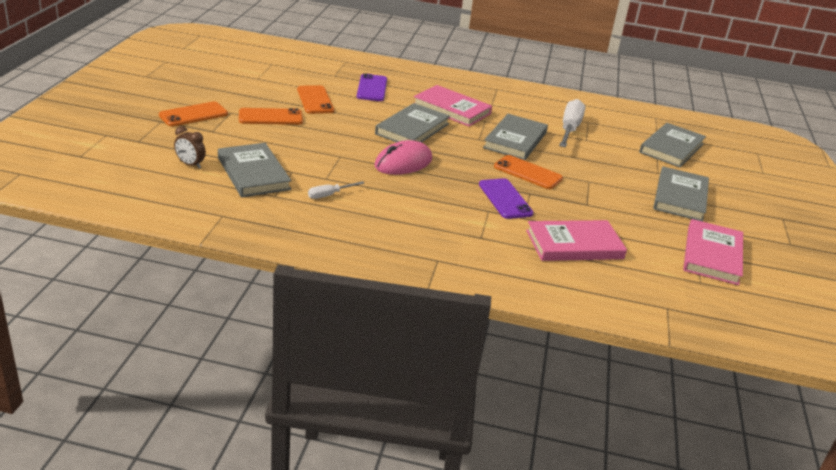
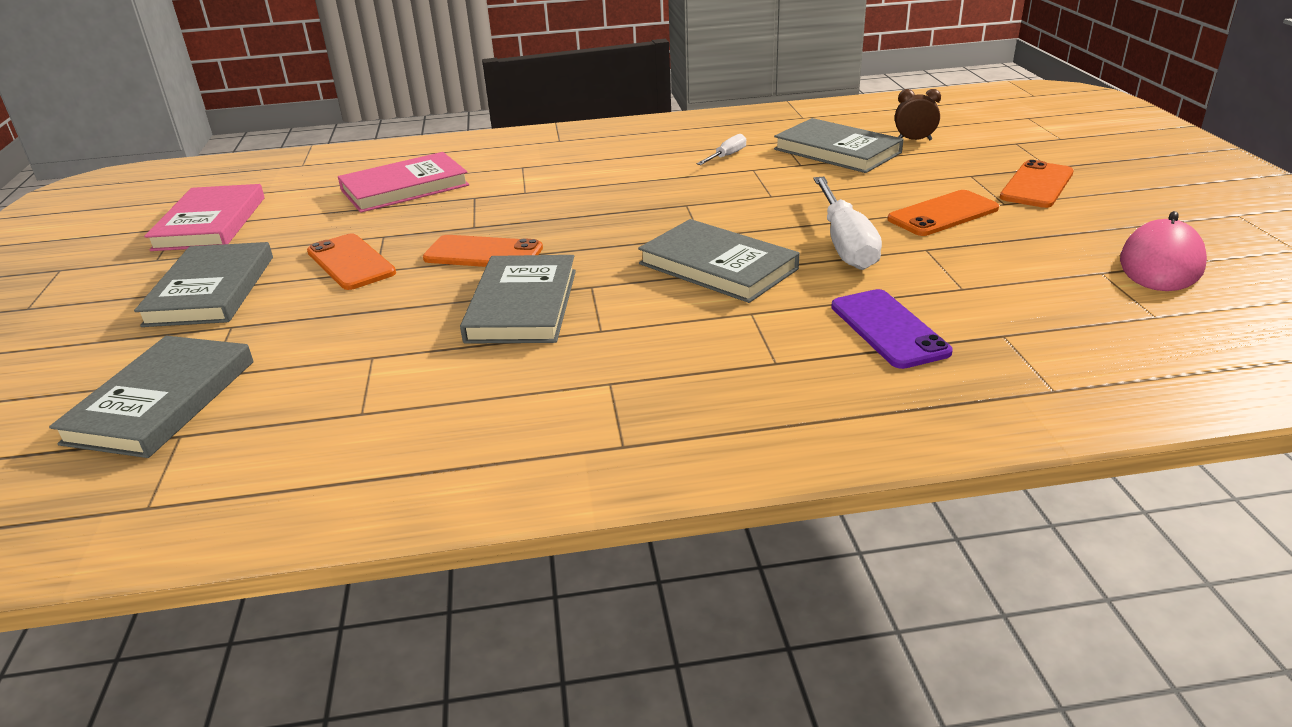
camera: 165 degrees right, 0 degrees up
orange phone [297,85,334,114] -> orange phone moved to [307,233,396,290]
pink mouse [374,140,432,175] -> pink mouse moved to [1120,211,1207,291]
grey book [375,103,450,143] -> grey book turned 60 degrees counterclockwise [638,219,800,303]
pink book [414,85,492,126] -> none
purple phone [479,178,534,219] -> none
white screwdriver [559,99,586,147] -> white screwdriver moved to [813,177,882,270]

